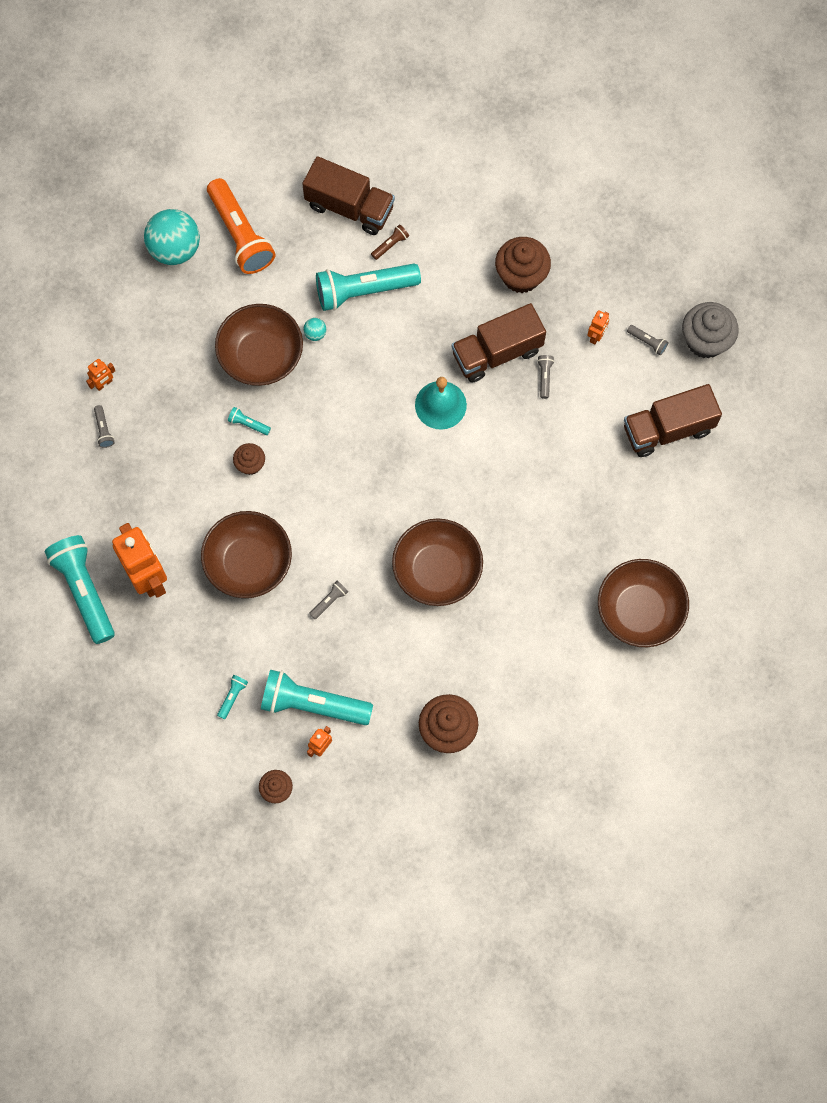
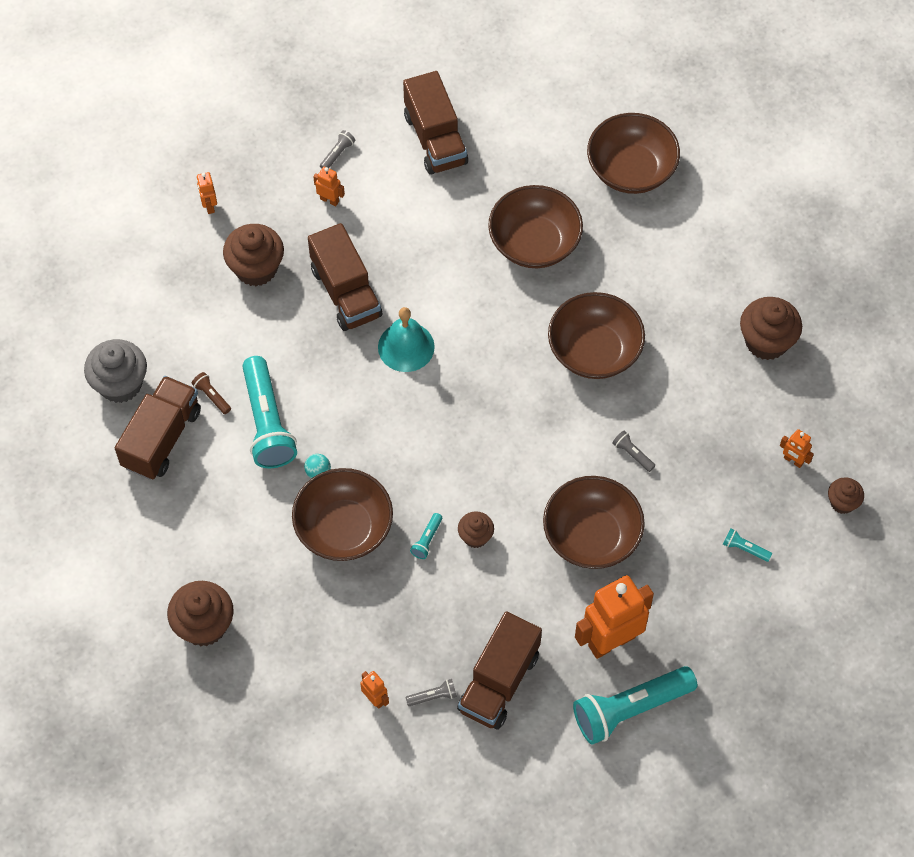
camera: 90 degrees left, 10 degrees down
turquoise ball [144,209,200,265] -> brown cupcake [167,581,234,646]
orange flashlight [207,178,276,274] -> none
turquoise flashlight [261,670,373,725] -> none
grey flashlight [537,355,554,399] -> none
grey cupcake [682,302,739,359] -> grey cupcake moved to [84,339,147,403]
none -> orange robot [197,172,217,214]
none -> brown truck [457,611,542,730]
none -> brown bowl [488,185,583,268]

